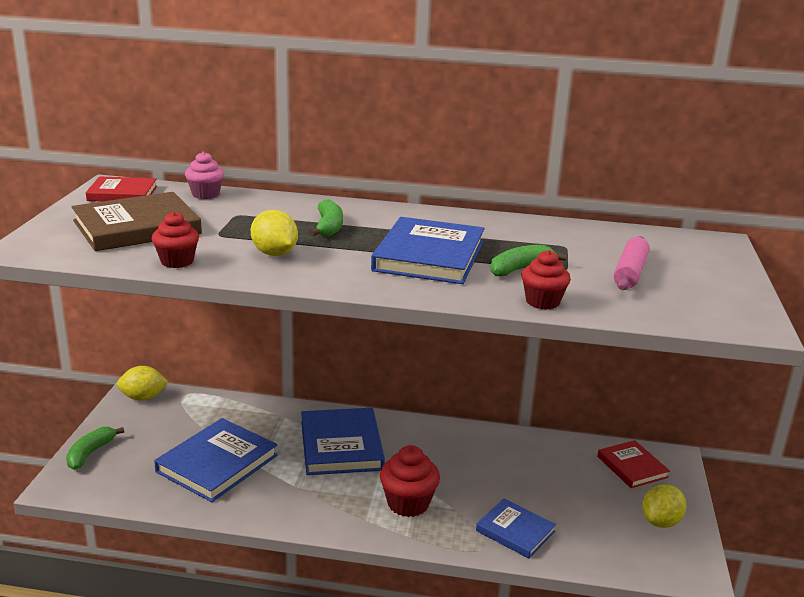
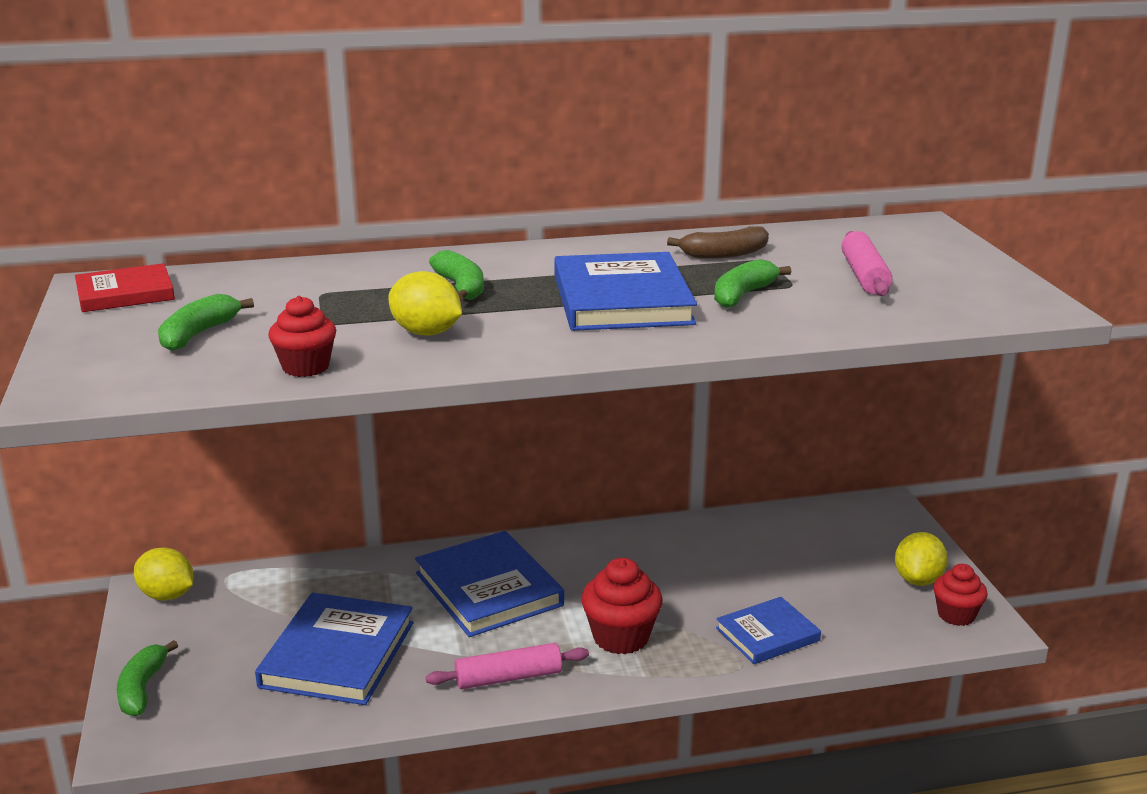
camera: 20 degrees left, 0 degrees up
brown book [72,192,202,251] -> green banana [158,294,254,351]
yellow lemon [117,366,168,401] -> yellow lemon turned 60 degrees clockwise [134,547,194,601]
pink cupcake [185,152,224,199] -> none
blue book [476,499,556,558] -> blue book turned 45 degrees counterclockwise [716,597,821,664]
red cupcake [521,250,571,309] -> red cupcake moved to [933,564,988,626]
red book [597,440,670,488] -> none
none -> pink rolling pin [426,643,589,689]
none -> brown banana [667,226,769,259]

